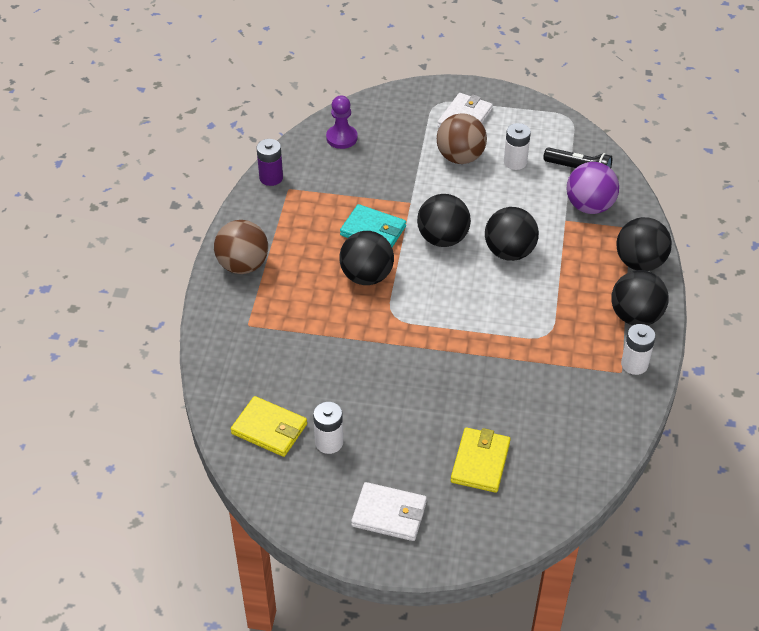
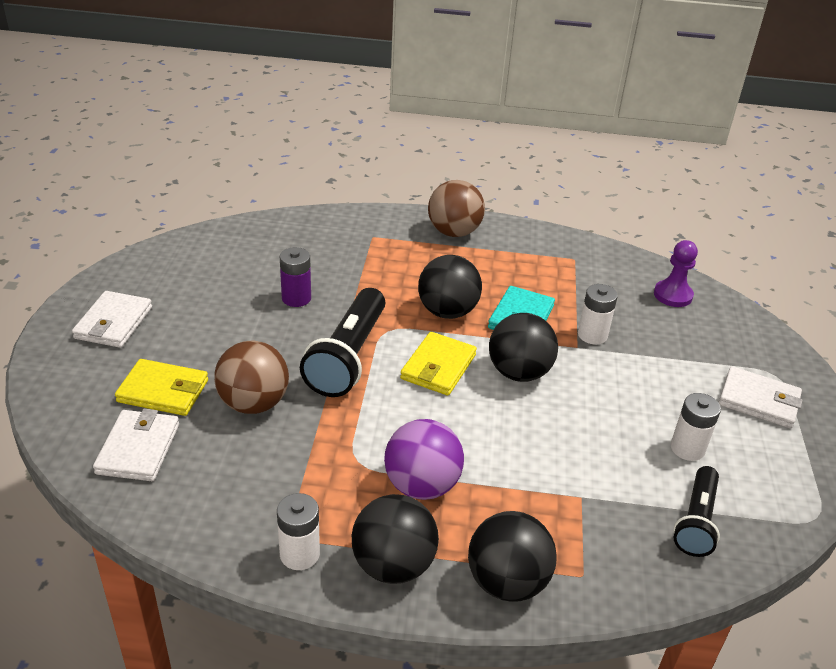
camera: 85 degrees right, 10 degrees down
yellow wallet [231,396,307,457] -> yellow wallet moved to [400,332,477,396]
purple battery [257,139,283,186] -> purple battery moved to [280,247,311,307]
white battery [313,402,343,454] -> white battery moved to [578,284,618,345]
brown ball [437,113,487,164] -> brown ball moved to [214,341,289,414]
black ball [485,207,539,261] -> none
purple ball [566,162,619,214] -> purple ball moved to [384,419,464,500]
none -> white wallet [93,409,179,481]
none -> black flashlight [300,288,385,397]

